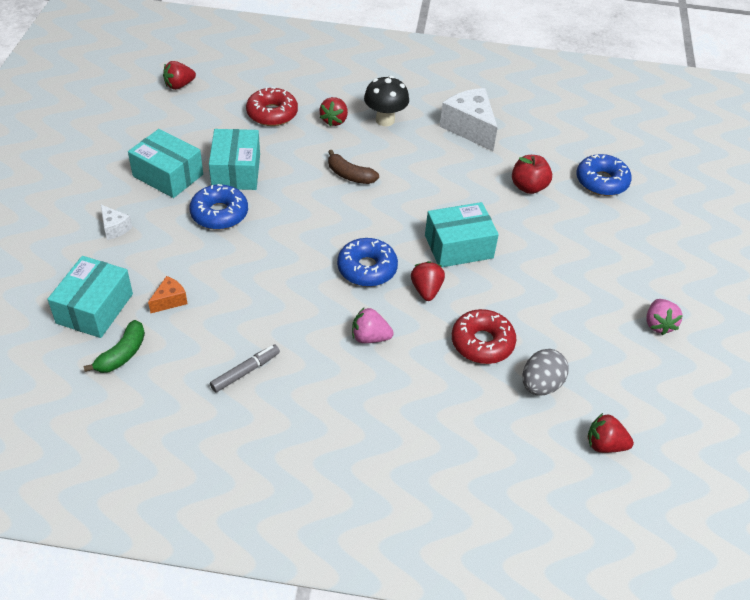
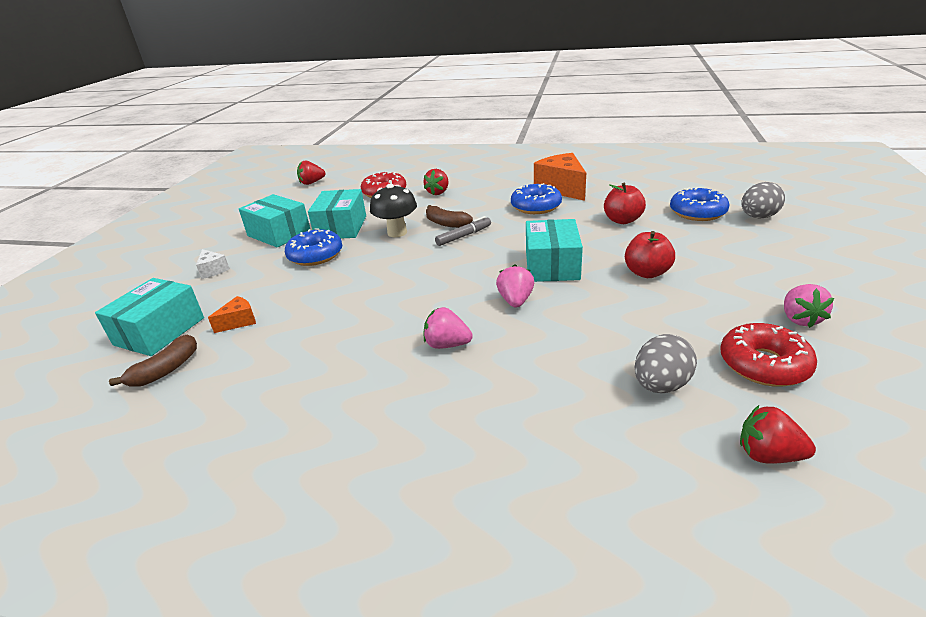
camera: 10 degrees right, 15 degrees down
green banana [84,320,145,373] -> brown banana [109,335,197,387]
grey marker [210,345,280,392] -> grey marker moved to [435,216,491,246]
blue donut [337,238,398,287] -> blue donut moved to [511,183,562,214]
black mushroom [364,76,409,126] -> black mushroom moved to [370,184,417,237]
red strawberry [411,261,445,301] -> pink strawberry [496,264,534,308]
turquoise box [425,202,499,268] -> turquoise box turned 75 degrees counterclockwise [526,219,583,282]
white cheese [440,88,498,151] -> orange cheese [534,153,586,201]
red donut [452,309,516,364] -> red donut moved to [720,323,817,387]
none -> red apple [625,231,675,278]
none -> grey egg [741,182,785,218]

